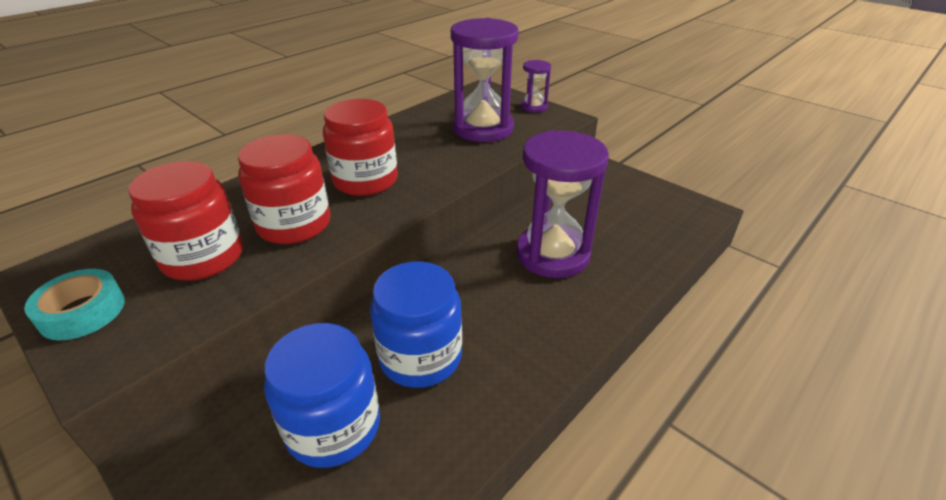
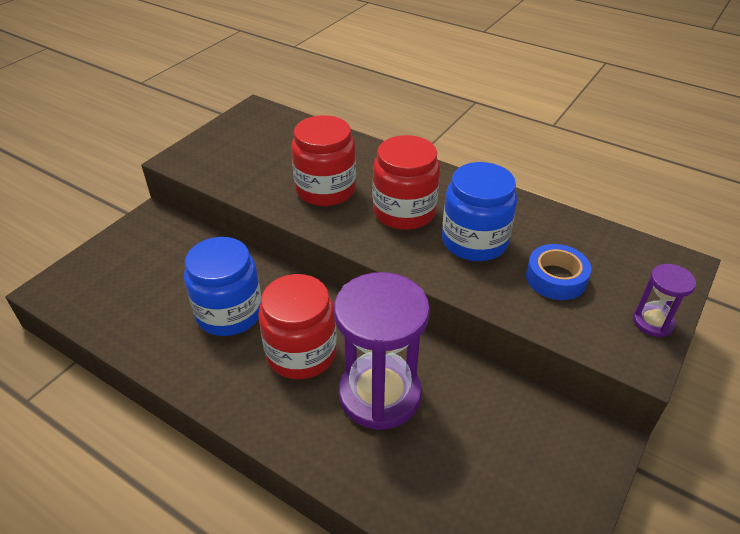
camera: 80 degrees right, 5 degrees up
turquoise tape [24,269,125,340] -> none
red jar [128,161,243,281] -> red jar moved to [258,274,337,379]
blue jar [264,323,380,468] -> blue jar moved to [442,162,517,261]
purple hourglass [451,18,519,142] -> blue tape [526,244,591,300]

